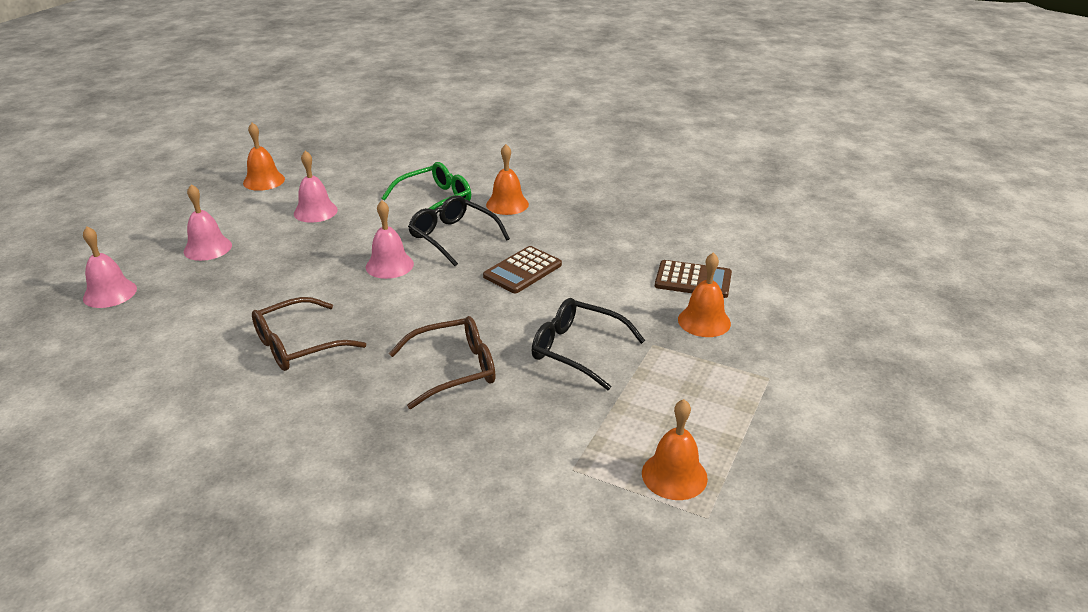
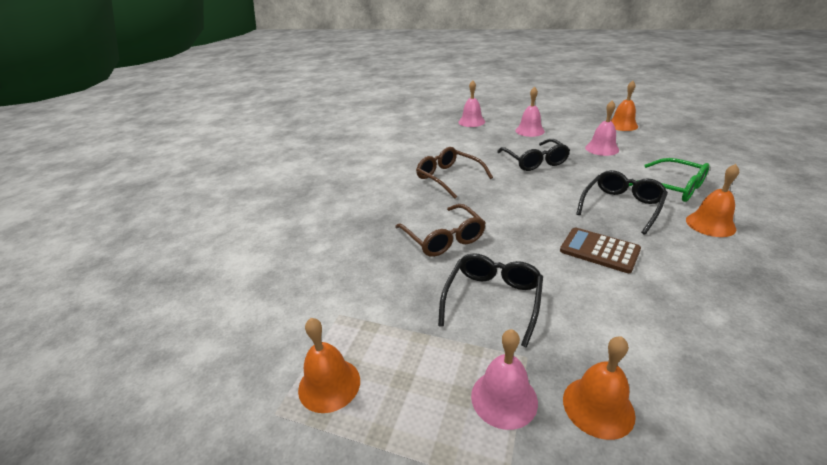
camera: 85 degrees right, 0 degrees up
pink bell [366,200,414,279] -> pink bell moved to [471,329,538,430]
brown calculator [655,260,732,298] -> none
none -> black glasses [497,139,570,171]

